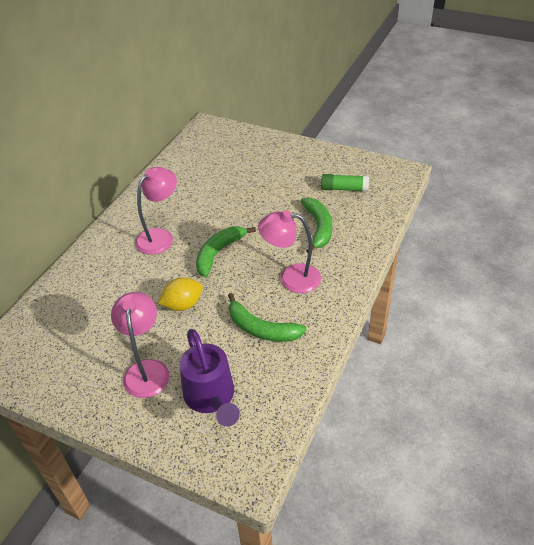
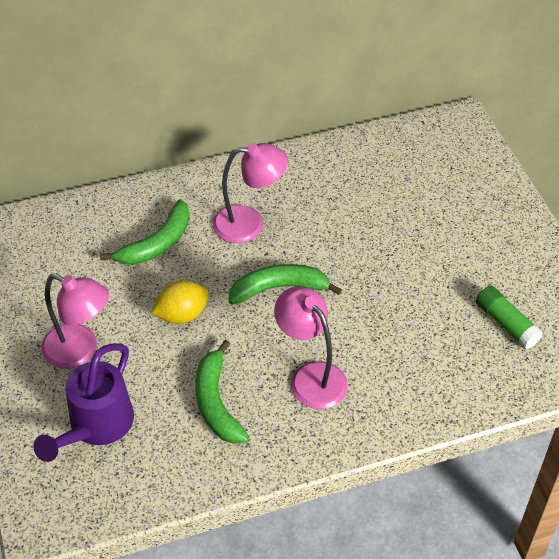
camera: 45 degrees right, 5 degrees up
pink lamp [111,292,170,398] -> pink lamp turned 75 degrees clockwise [41,274,109,369]
yellow lemon [158,277,203,311] -> yellow lemon turned 45 degrees counterclockwise [151,281,209,324]
green banana [301,197,332,253] -> green banana moved to [100,199,190,265]

